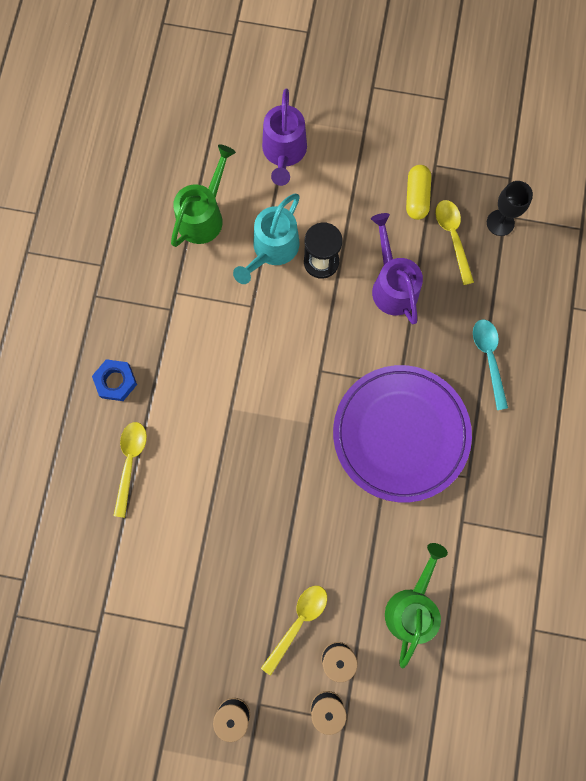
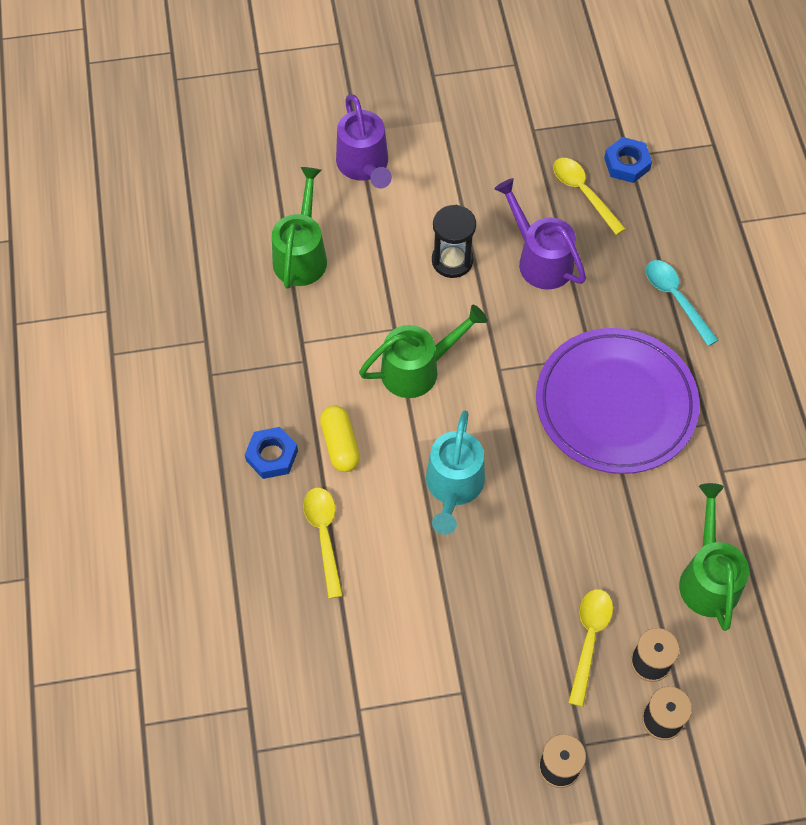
camera: 20 degrees left, 15 degrees down
turquoise watering can [233,194,300,284] -> turquoise watering can moved to [426,410,485,535]
yellow capsule [406,165,431,220] -> yellow capsule moved to [320,405,360,472]
black goblet [487,181,533,236] -> blue nut [604,137,652,183]
none -> green watering can [359,305,487,398]

